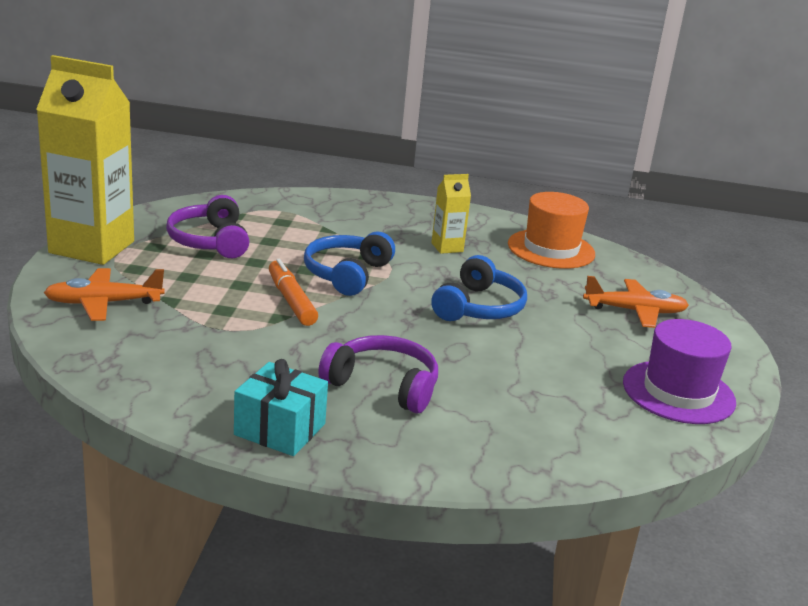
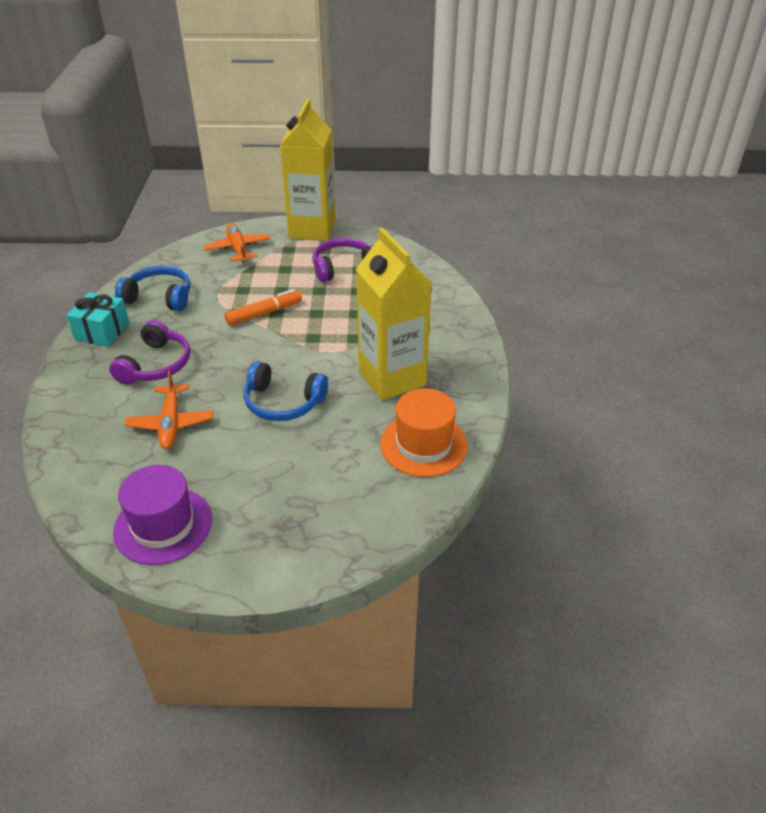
camera: 85 degrees right, 15 degrees up
blue headphones [304,231,395,296] -> blue headphones moved to [115,266,190,311]
yellow carton [431,174,471,254] -> yellow carton [356,228,432,400], size x2.25
orange plane [583,276,689,328] -> orange plane moved to [125,370,213,449]

